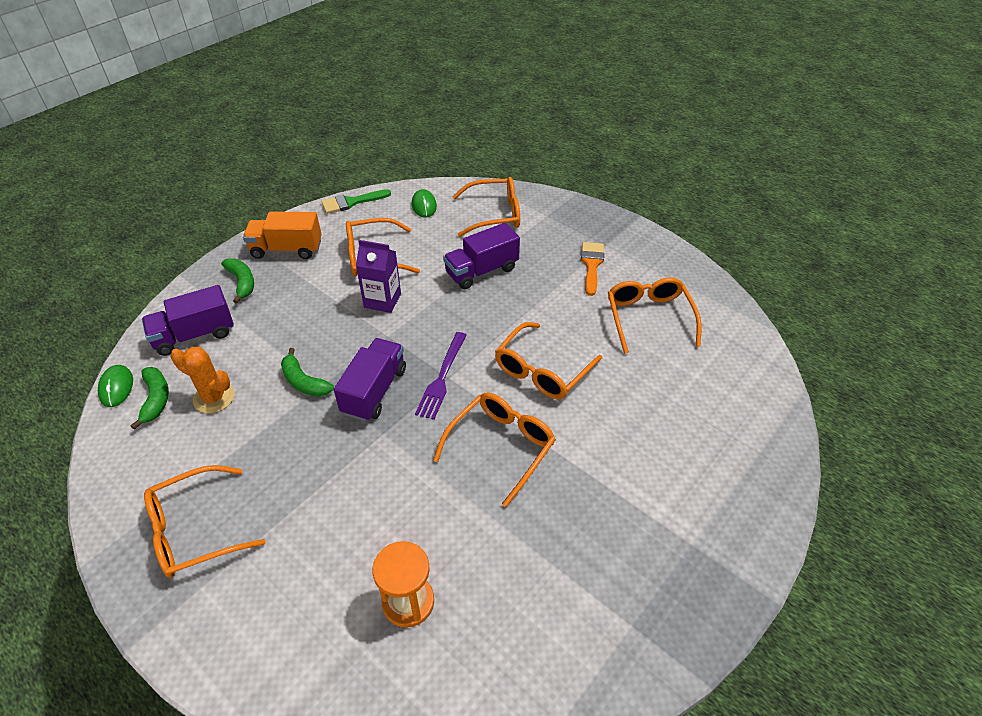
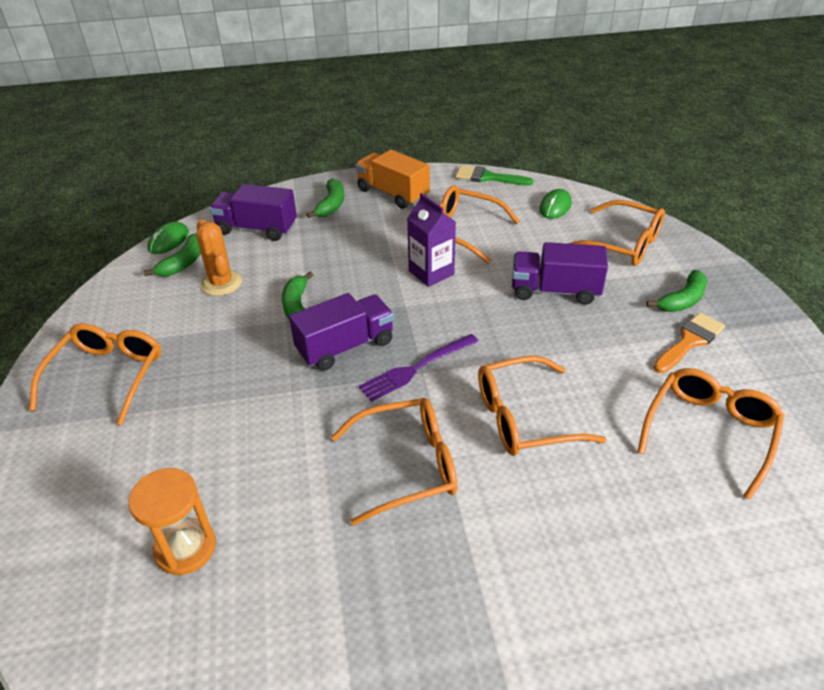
camera: 40 degrees right, 5 degrees down
orange glasses [144,465,265,578] -> orange glasses turned 90 degrees clockwise [29,323,161,425]
none -> green banana [647,270,707,312]

